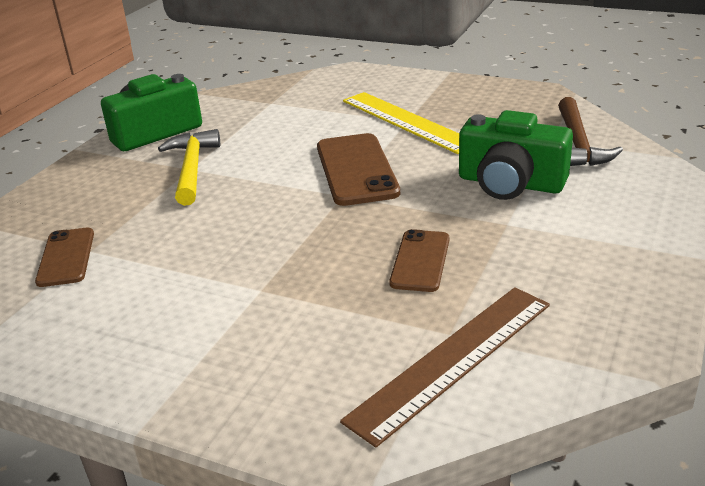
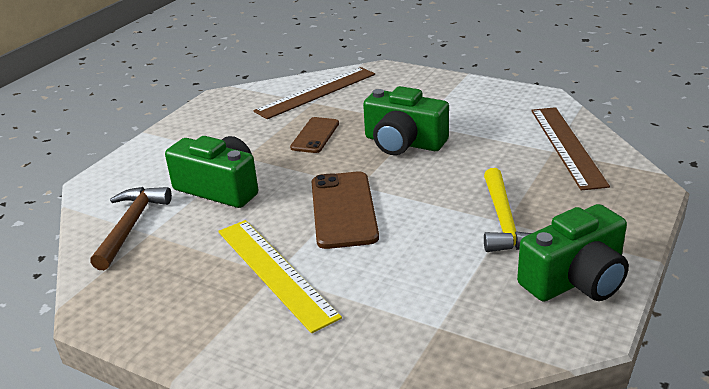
camera: 175 degrees left, 0 degrees up
brown phone [35,228,94,287] -> brown ruler [531,107,610,190]
none -> green camera [363,86,449,155]

